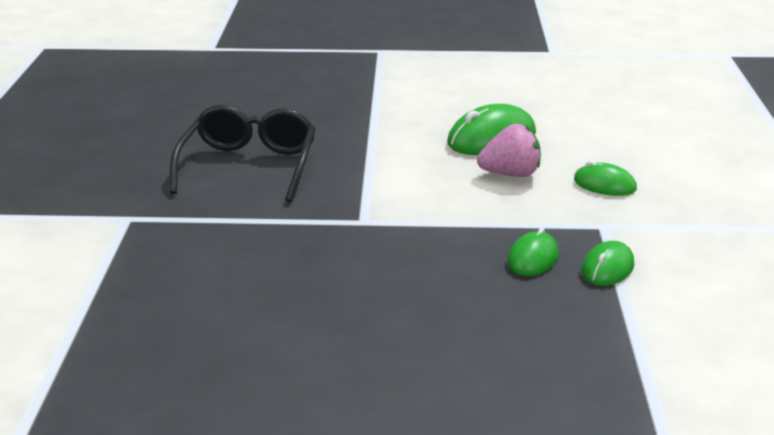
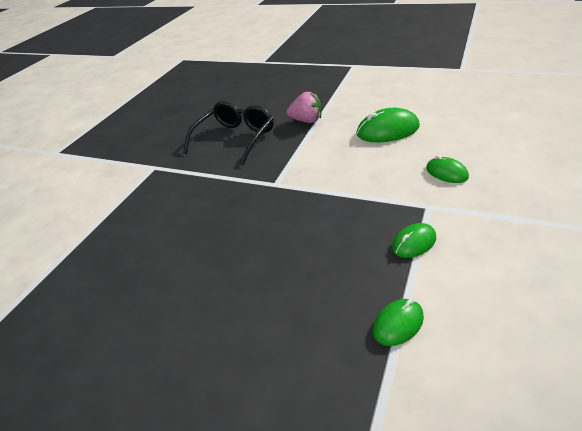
camera: 25 degrees right, 10 degrees up
pink strawberry [477,124,541,177] -> pink strawberry moved to [287,92,321,123]
green mouse [507,227,559,276] -> green mouse moved to [373,299,424,346]

